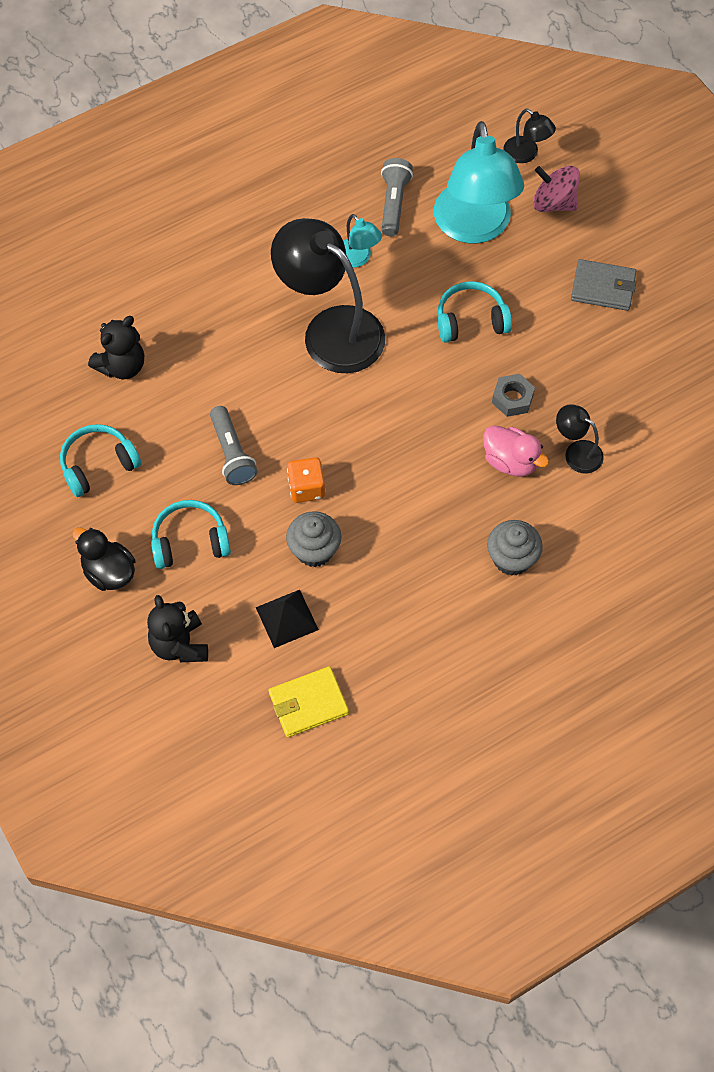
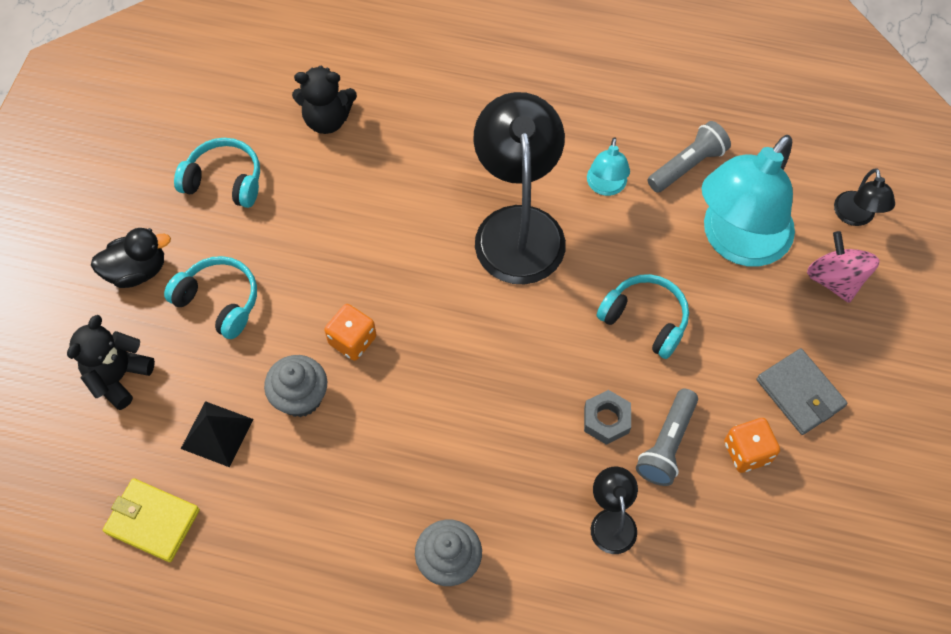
camera: 45 degrees right, 0 degrees up
black duck [72,528,135,591] -> black duck turned 75 degrees clockwise [91,228,171,288]
grey flashlight [210,406,258,485] -> grey flashlight moved to [636,389,698,486]
pink duck [483,425,549,477] -> none
none -> orange dice [724,418,780,473]

